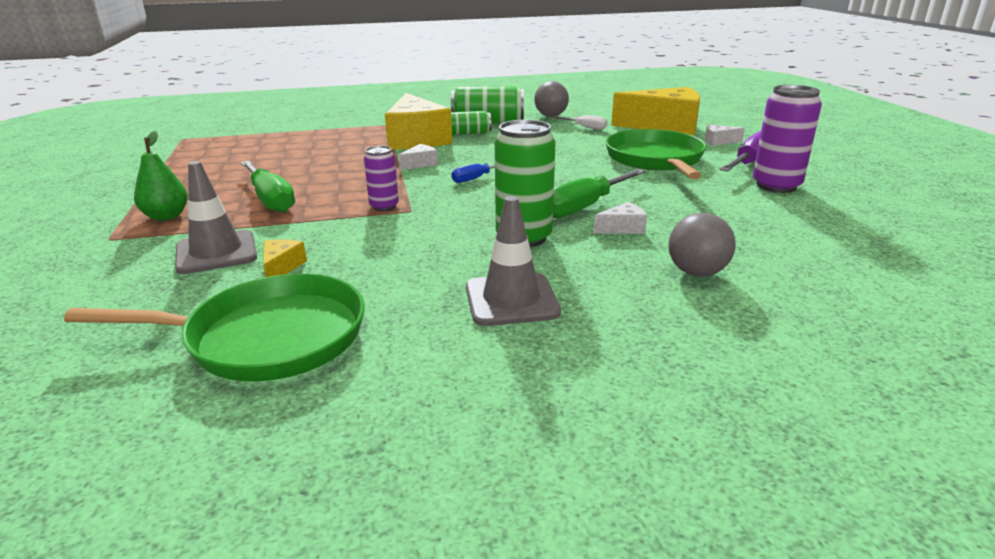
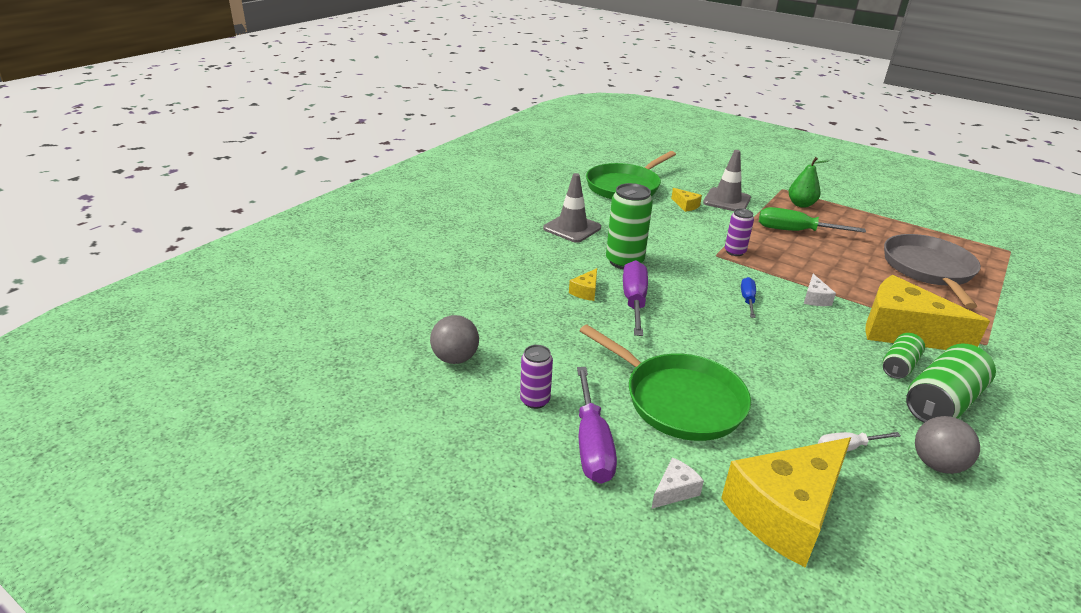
camera: 135 degrees right, 5 degrees up
green screwdriver [553,169,645,218] -> purple screwdriver [623,260,648,336]
white cheese [594,202,647,234] -> yellow cheese [569,268,597,301]
grey ball [669,213,736,277] -> grey ball moved to [430,315,479,364]
purple can [753,85,822,193] -> purple can [520,345,553,409], size x0.58
none -> grey pan [884,234,981,309]

